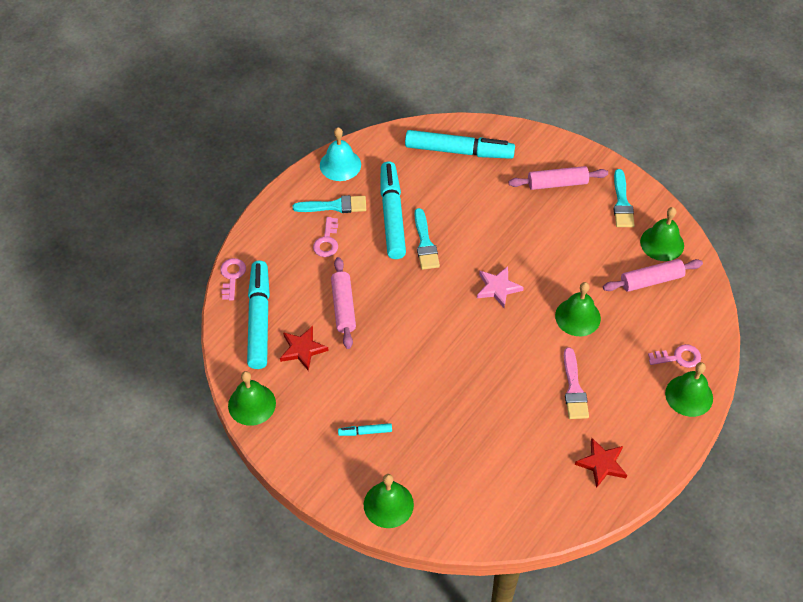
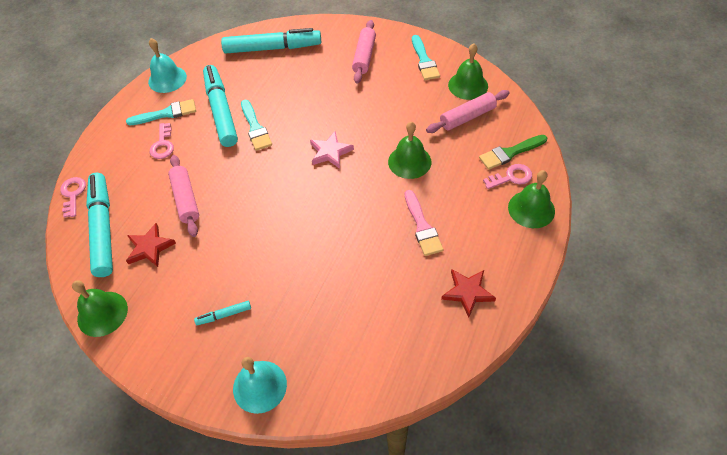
camera: 10 degrees left, 0 degrees up
green bell [364,474,414,528] -> turquoise bell [233,357,287,414]
pink rolling pin [508,166,608,190] -> pink rolling pin turned 60 degrees counterclockwise [352,20,376,83]
none -> green brush [479,135,547,170]

